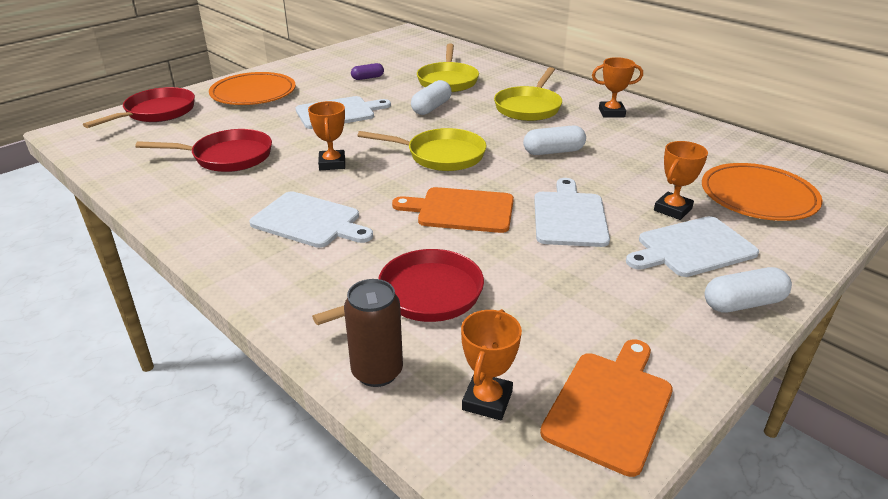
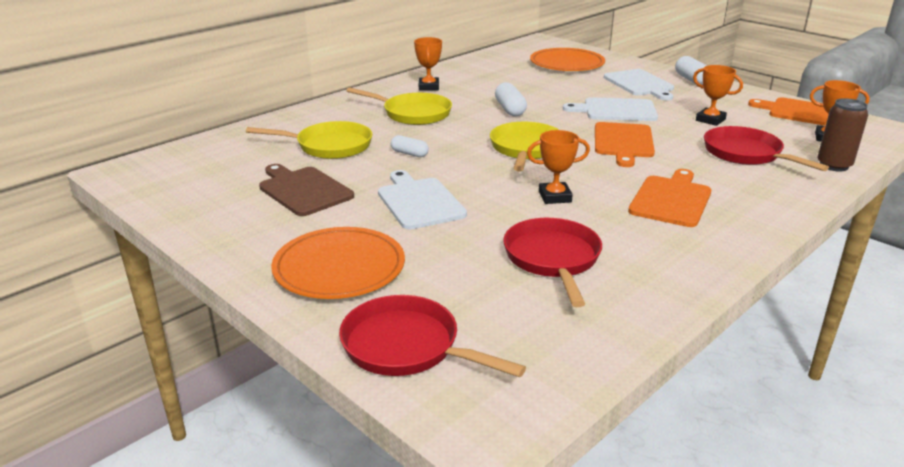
camera: 90 degrees left, 5 degrees down
white cutting board [249,191,373,248] -> orange cutting board [628,169,711,227]
purple capsule [351,63,384,80] -> brown cutting board [259,164,354,216]
white capsule [411,80,452,115] -> white capsule [391,135,429,157], size x0.66
orange trophy [654,141,708,220] -> orange trophy moved to [693,65,743,126]

